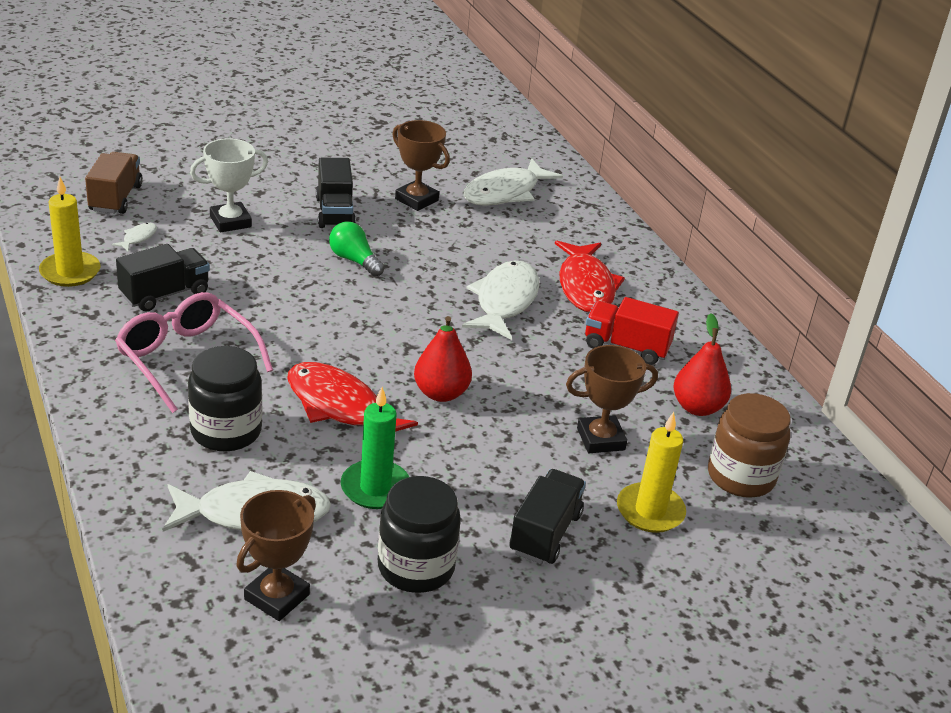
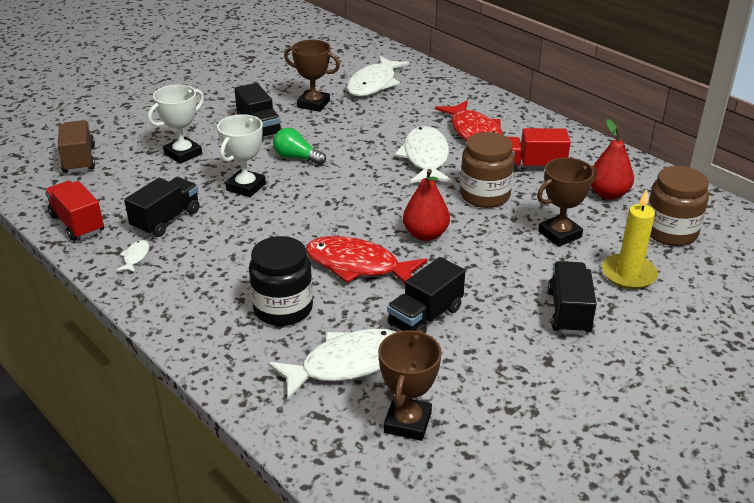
camera: 15 degrees left, 0 degrees up
yellow candle [39,177,100,287] -> red truck [45,181,104,241]
white fish [112,223,157,252] -> white fish moved to [116,240,149,273]
pink glasses [115,292,273,413] -> none
green candle [341,387,409,509] -> black truck [387,257,465,334]
black jar [378,476,461,593] -> none
none -> white trophy [217,114,266,197]
none -> brown jar [460,132,515,208]

